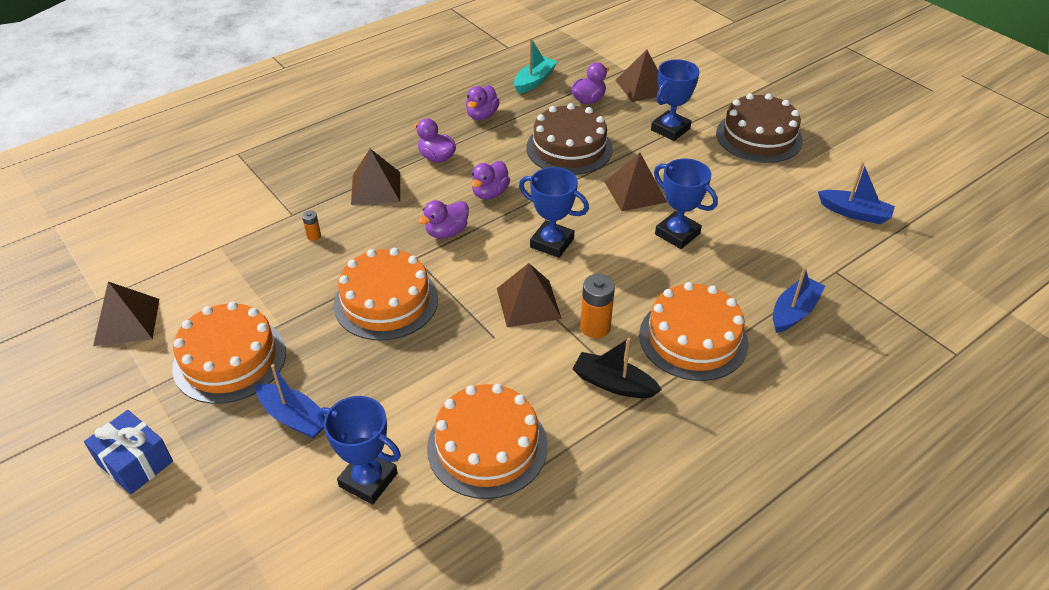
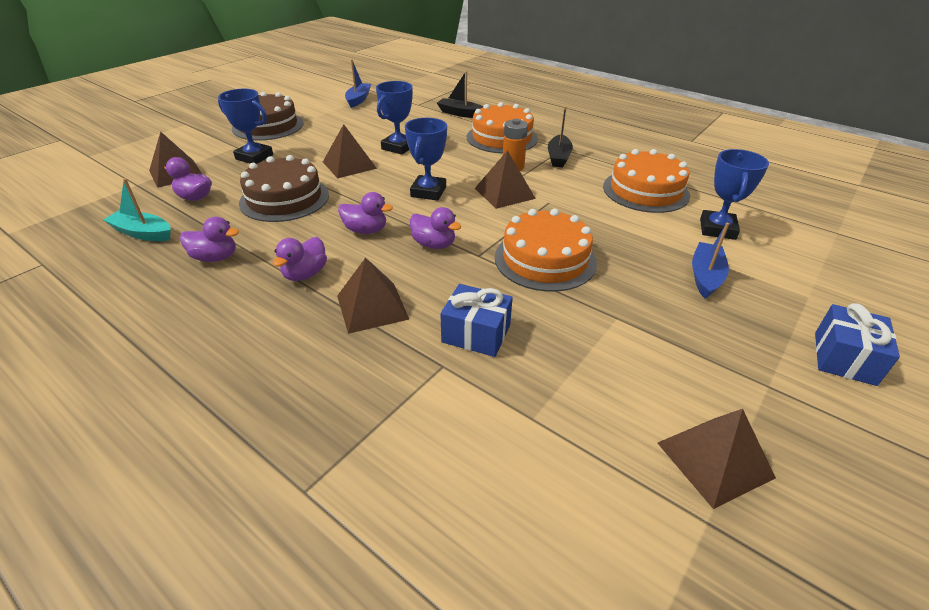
camera: 105 degrees left, 5 degrees down
orange cake [172,302,286,404] -> none
orange battery [302,210,321,241] -> blue gift [440,284,513,357]
blue boat [773,267,825,333] -> black boat [437,71,483,118]

